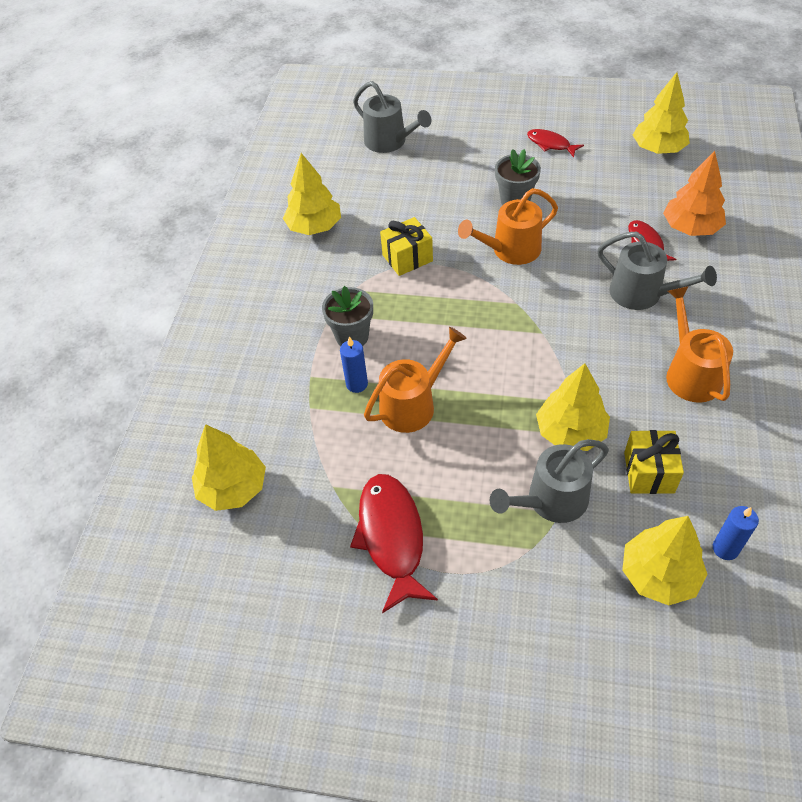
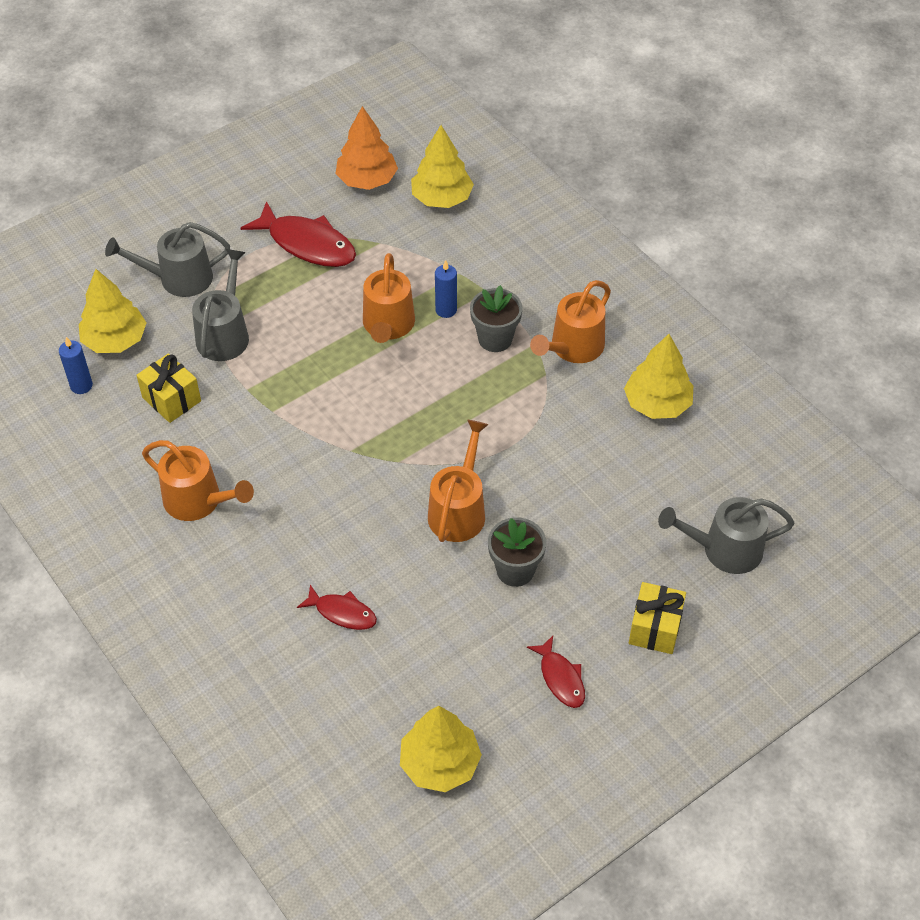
camera: 130 degrees right, 0 degrees up
yellow gift [380,217,433,276] -> yellow gift moved to [629,582,686,654]
red fish [527,129,584,157] -> red fish turned 75 degrees clockwise [527,636,585,708]
yellow tree [536,363,610,451] -> none
grey watering can [598,231,717,310] -> grey watering can moved to [105,222,230,297]
orange tree [663,151,726,236] -> orange tree moved to [335,106,398,190]
none -> orange watering can [530,280,611,363]

